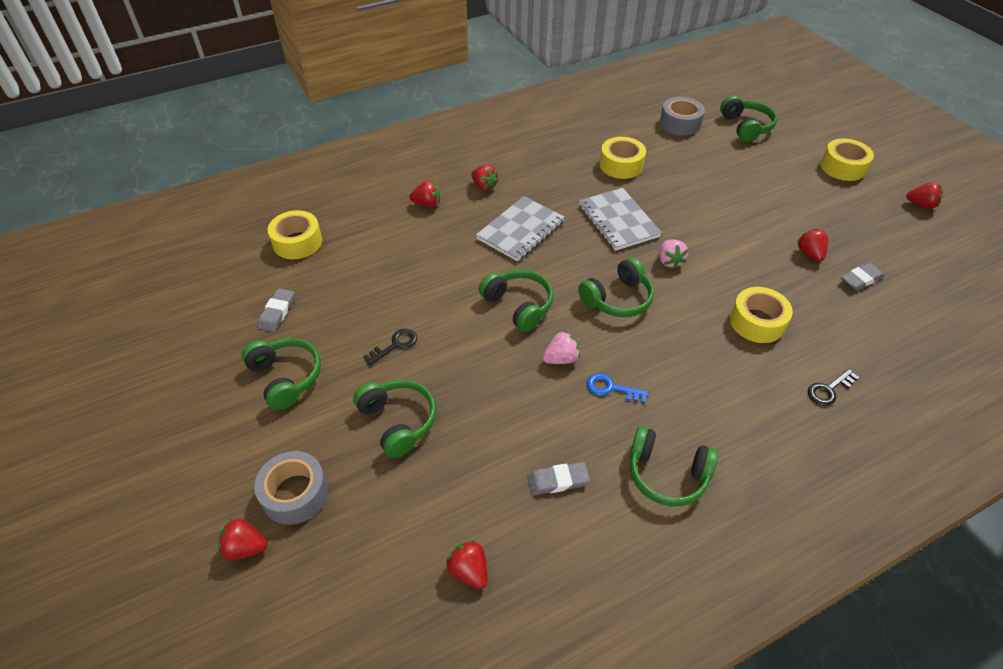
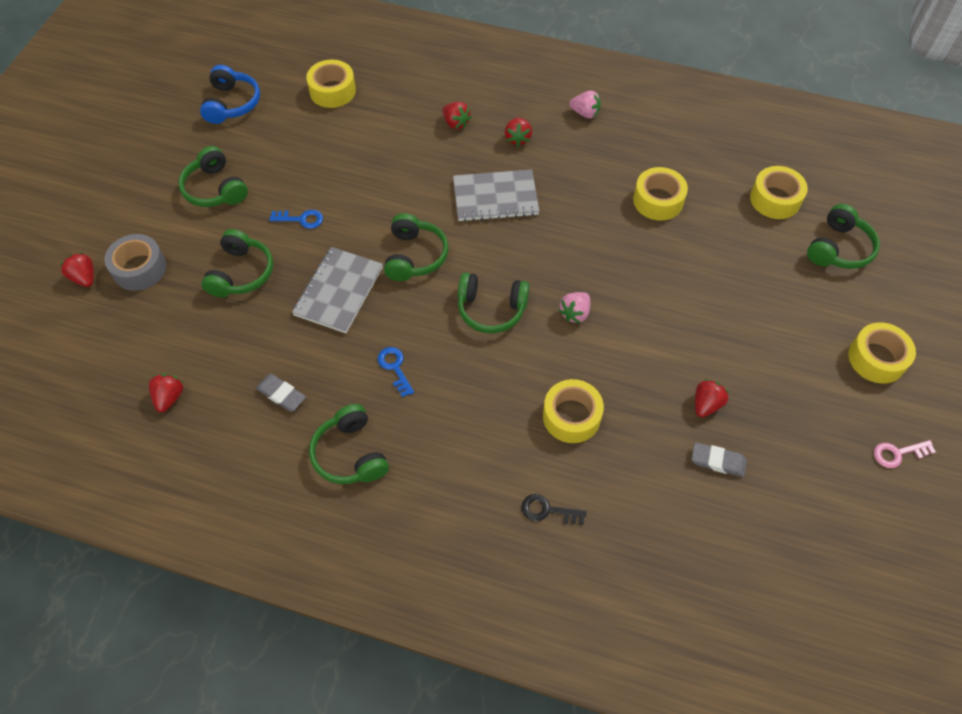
camera: 45 degrees right, 10 degrees up
green headphones [242,338,321,410] -> green headphones turned 135 degrees clockwise [178,146,248,207]
grey eraser [258,289,294,332] -> none
black key [363,329,417,365] -> blue key [269,210,323,229]
pink strawberry [542,331,580,364] -> pink strawberry moved to [569,90,601,119]
grey notebook [579,188,662,251] -> grey notebook moved to [292,247,383,333]
grey tape [660,97,705,136] -> yellow tape [750,166,808,219]
red strawberry [906,182,943,209] -> pink key [874,440,936,468]
none -> blue headphones [200,65,260,124]

